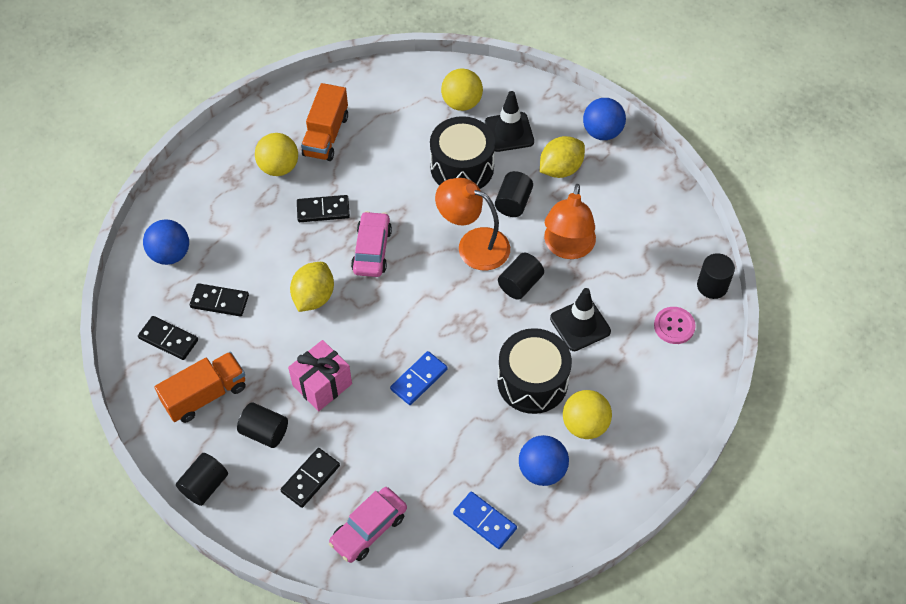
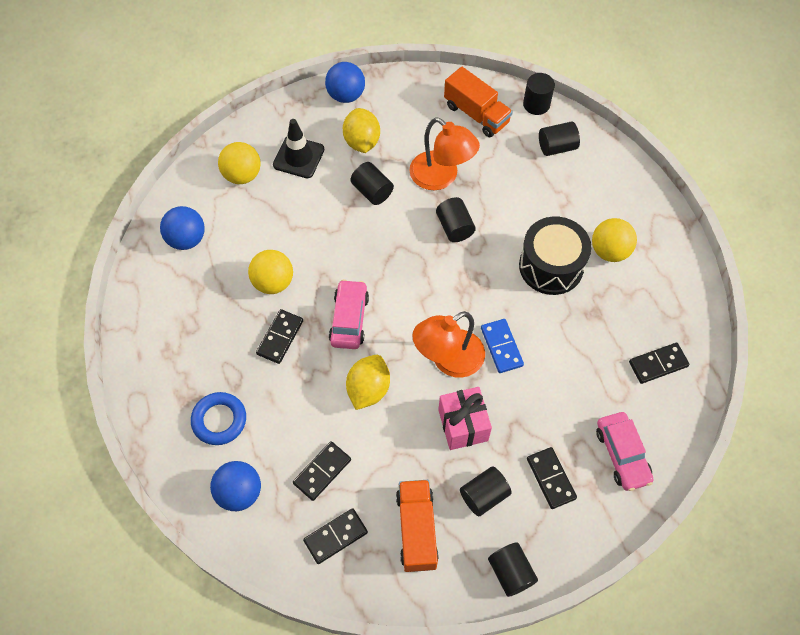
camera: 60 degrees left, 5 degrees up
yellow ball [255,133,298,176] -> yellow ball moved to [248,250,293,294]
yellow lemon [290,262,334,312] -> yellow lemon turned 60 degrees clockwise [346,355,390,410]
orange truck [301,83,348,161] -> orange truck moved to [444,66,513,137]
pink car [351,211,392,277] -> pink car turned 60 degrees clockwise [329,279,369,349]
black drum [430,116,495,189] -> none
orange lamp [435,178,510,271] -> orange lamp moved to [412,311,485,378]
blue domino [453,491,517,549] -> black domino [629,343,689,384]
blue ball [519,435,569,486] -> blue ball moved to [160,206,205,250]
black traffic cone [550,288,611,351] -> none
pink button [654,307,696,344] -> black cylinder [539,122,580,156]
none -> blue ring [191,392,246,445]

